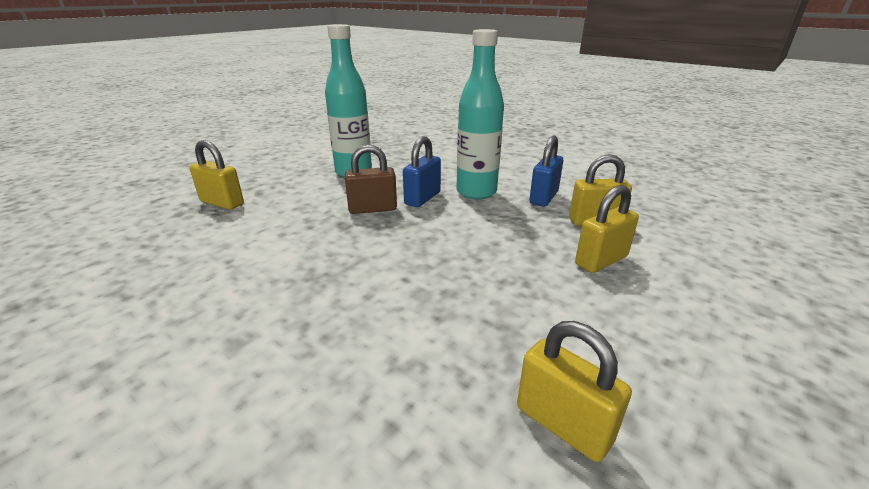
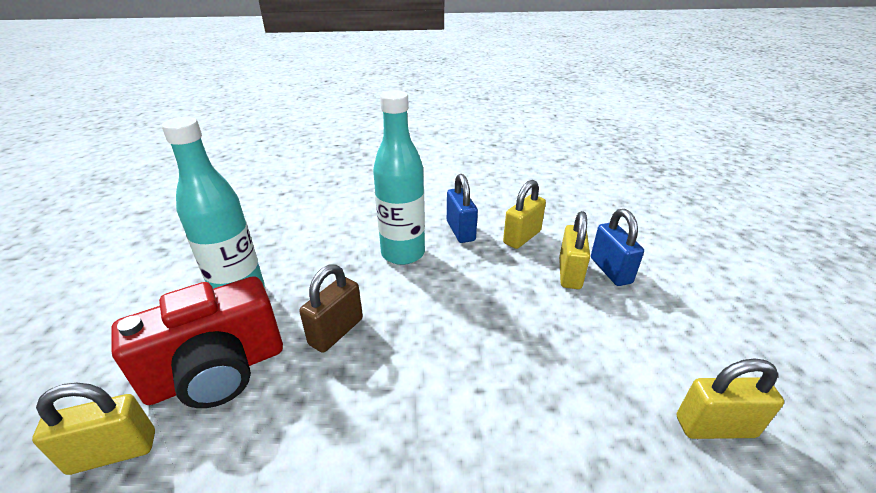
camera: 45 degrees left, 5 degrees up
blue padlock [403,136,441,207] -> blue padlock moved to [591,209,644,286]
none -> red camera [111,276,283,408]

